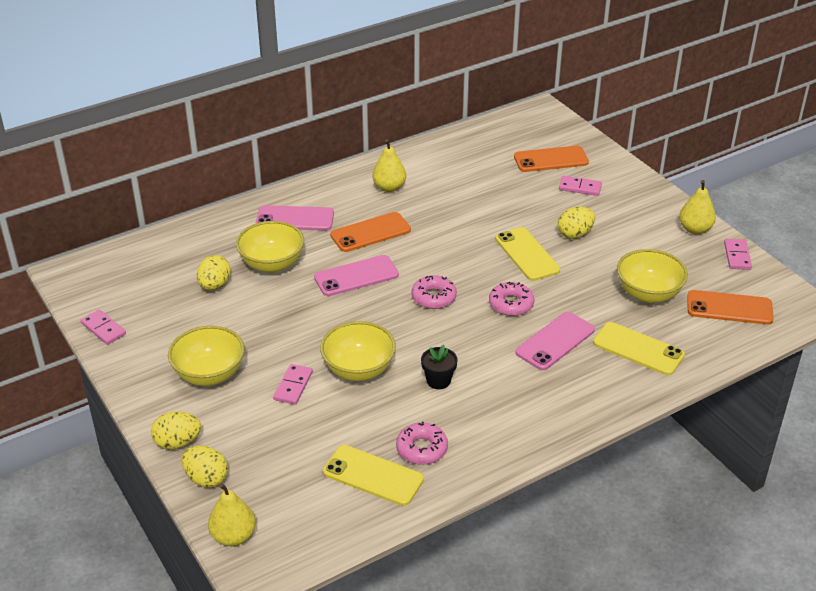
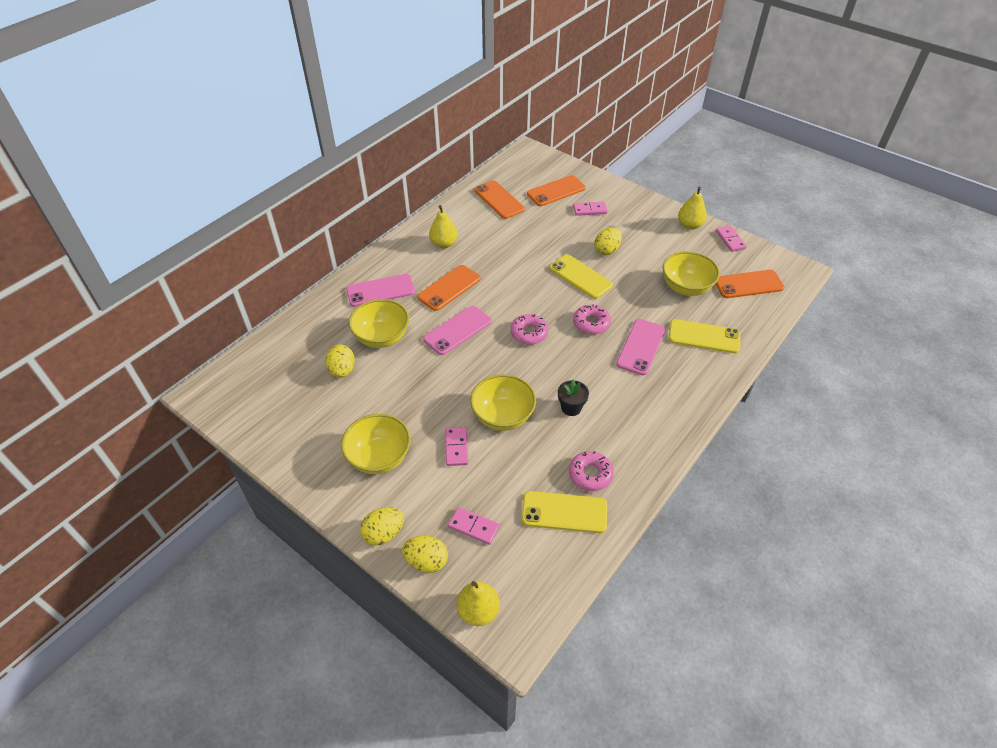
camera: 20 degrees left, 10 degrees up
pink domino [80,310,126,345] -> pink domino moved to [448,507,500,545]
none -> orange phone [475,180,525,219]

